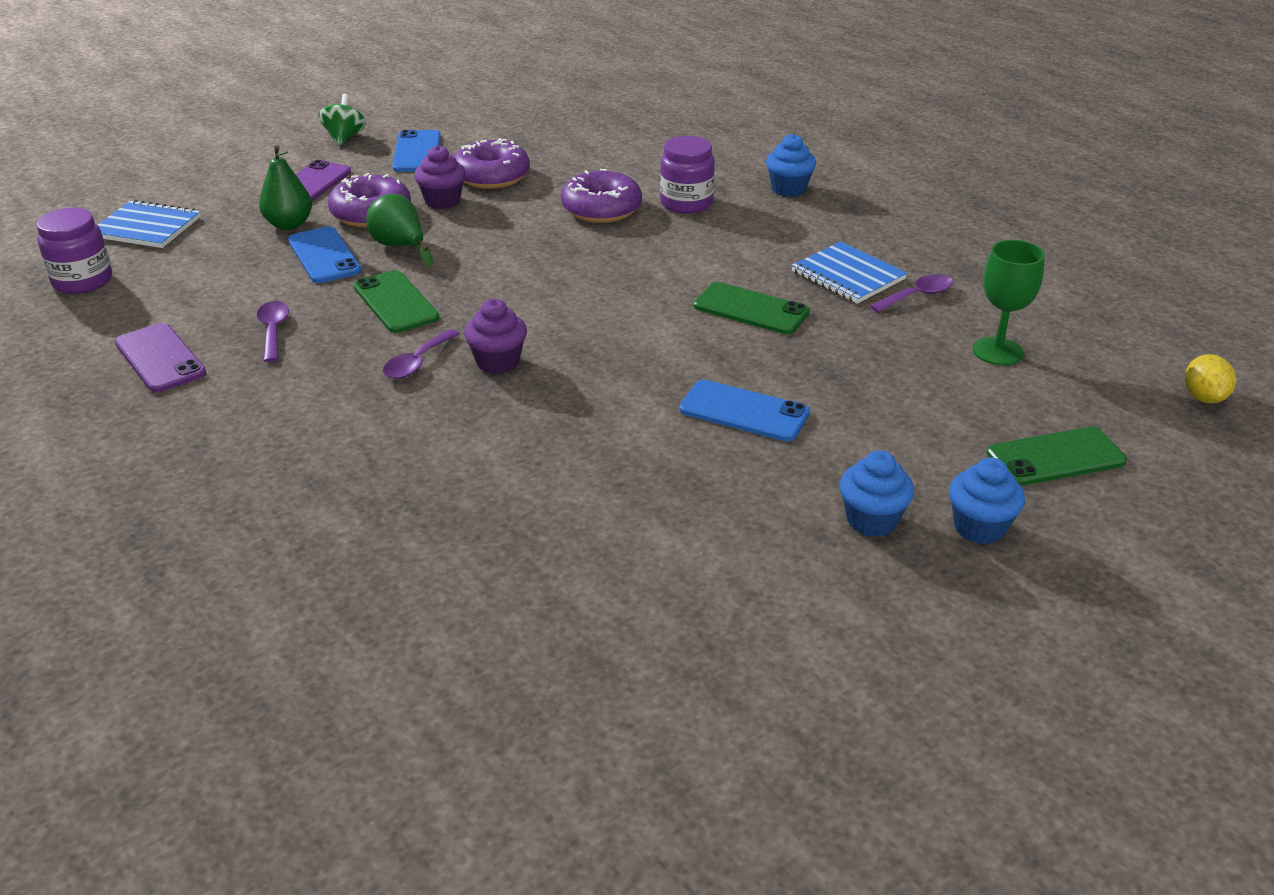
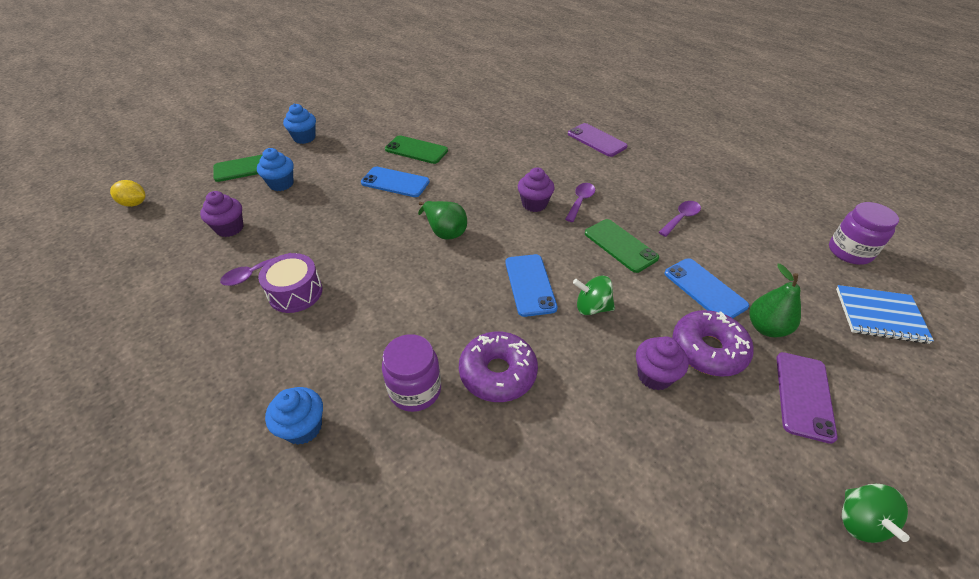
camera: 175 degrees right, 10 degrees up
purple phone [115,323,206,392] -> purple phone moved to [568,123,627,157]
purple spoon [257,301,289,362] -> purple spoon turned 120 degrees counterclockwise [658,201,701,237]
green pear [366,194,433,267] -> green pear moved to [418,201,467,240]
blue phone [392,130,441,172] -> blue phone moved to [505,254,558,317]
purple donut [454,138,530,189] -> none
green phone [694,282,810,334] -> green phone moved to [385,135,448,164]
blue notebook [791,242,907,304] -> purple drum [258,253,322,313]
blue cupcake [840,450,914,537] -> blue cupcake moved to [257,148,294,191]
green goblet [972,240,1045,366] -> purple cupcake [200,191,244,237]
yellow lemon [1185,354,1236,403] -> yellow lemon turned 75 degrees counterclockwise [110,180,145,207]
none -> green spinning top [573,276,615,315]

